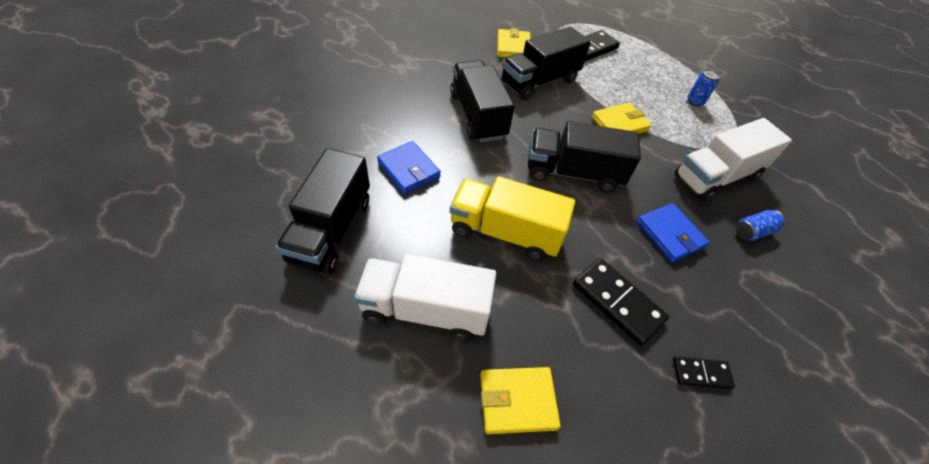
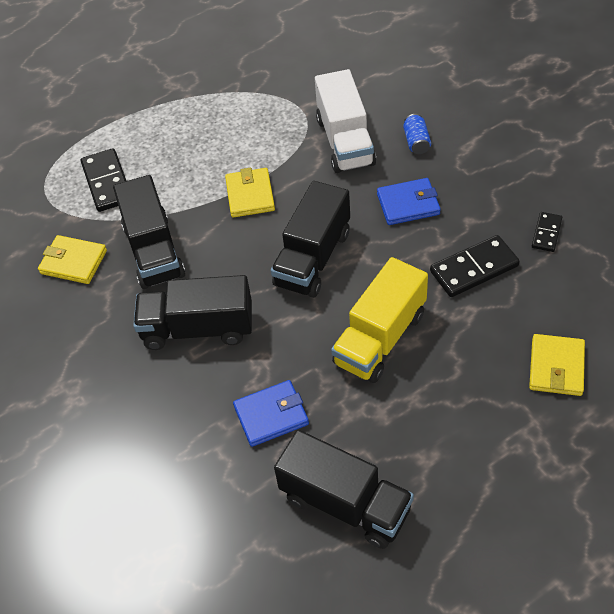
camera: 65 degrees left, 0 degrees up
white truck [354,254,496,341] -> none
blue can [687,69,720,107] -> none

